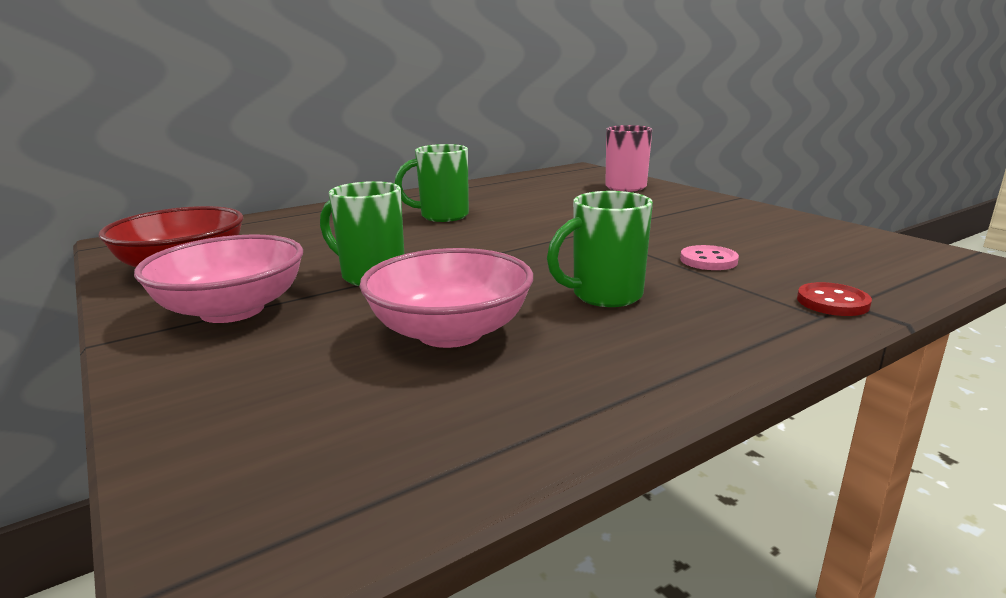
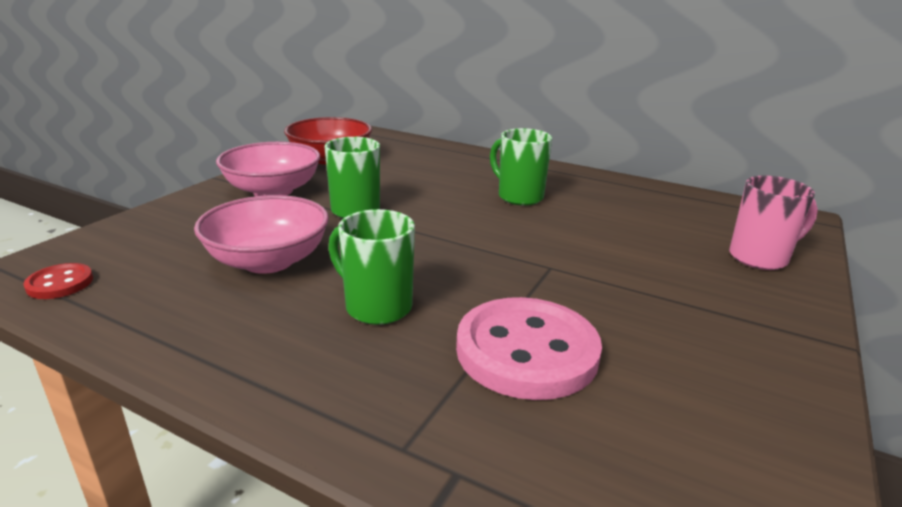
camera: 60 degrees right, 5 degrees up
pink button [680,245,739,270] -> pink button [456,297,602,400], size x2.14
red button [797,282,872,316] -> red button moved to [24,263,93,299]

